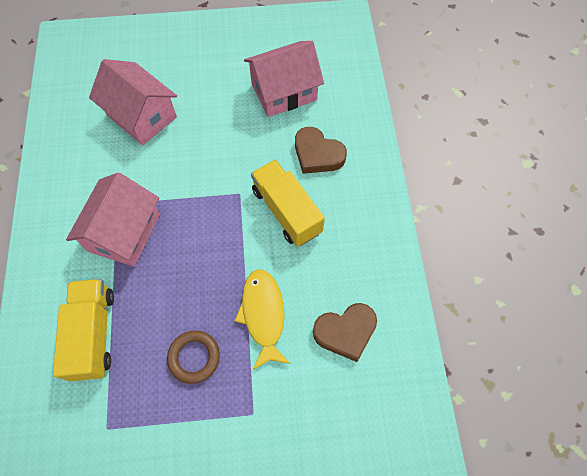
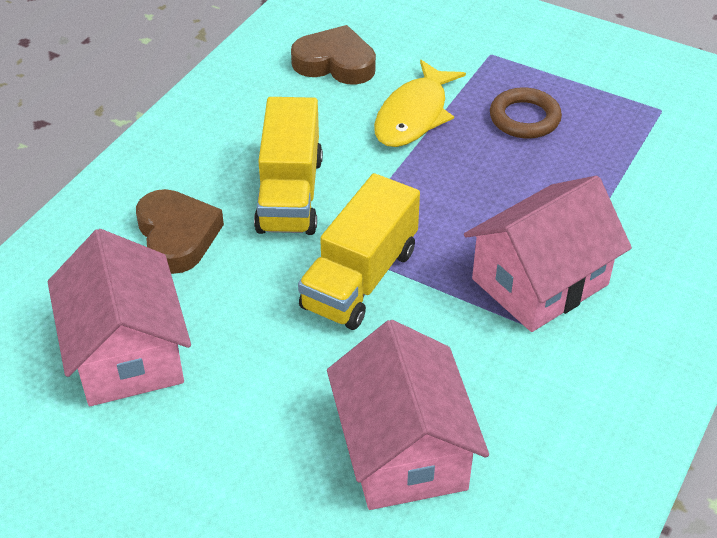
camera: 145 degrees left, 20 degrees down
yellow truck [53,279,114,381] -> yellow truck moved to [298,173,420,330]
pink house [244,41,324,117] -> pink house turned 60 degrees clockwise [48,229,191,406]

